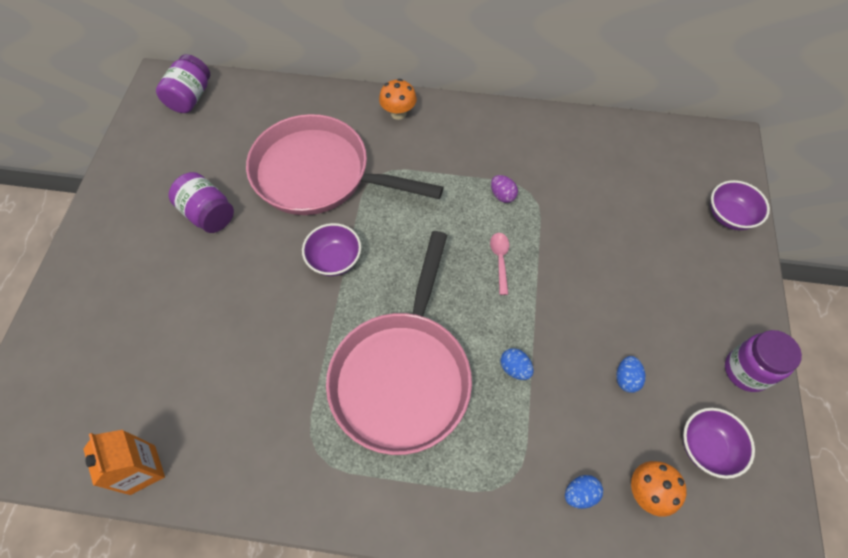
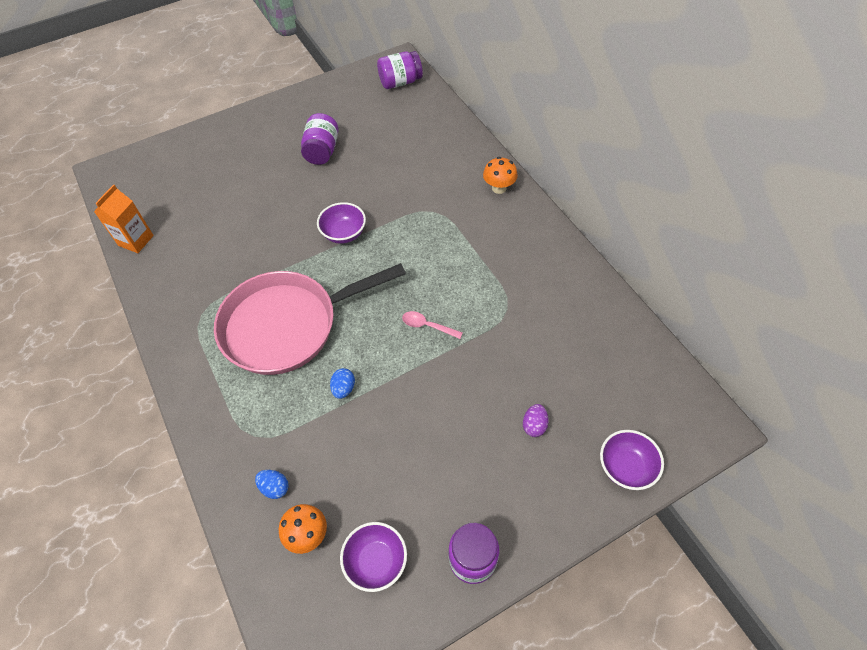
camera: 55 degrees right, 5 degrees down
pink pan [246,114,444,215] -> none
pink spoon [490,233,509,295] -> pink spoon turned 120 degrees counterclockwise [402,311,463,339]
purple egg [491,175,518,203] -> purple egg moved to [523,404,549,437]
blue egg [616,356,645,393] -> none

